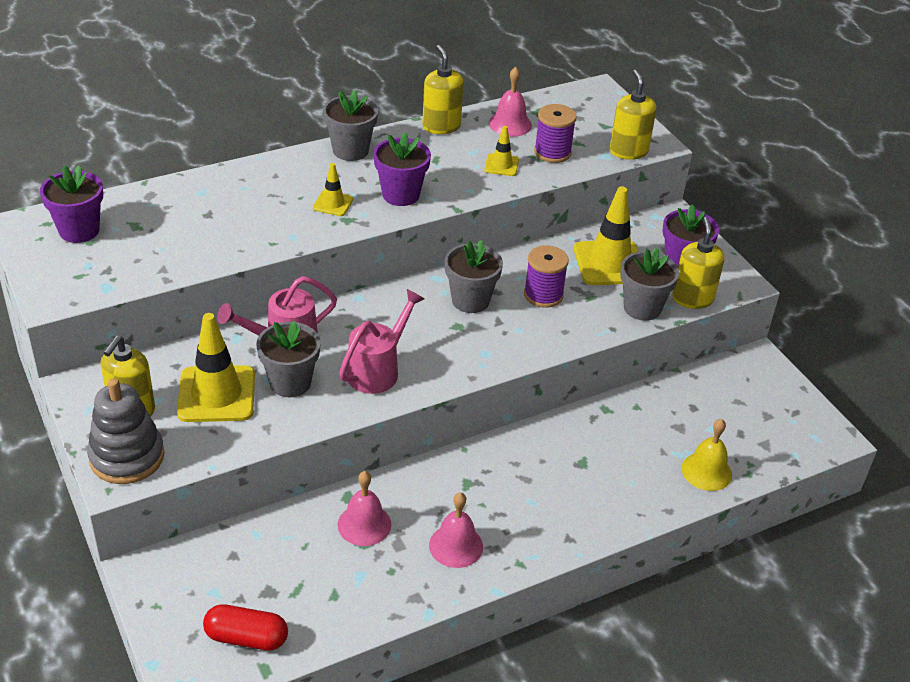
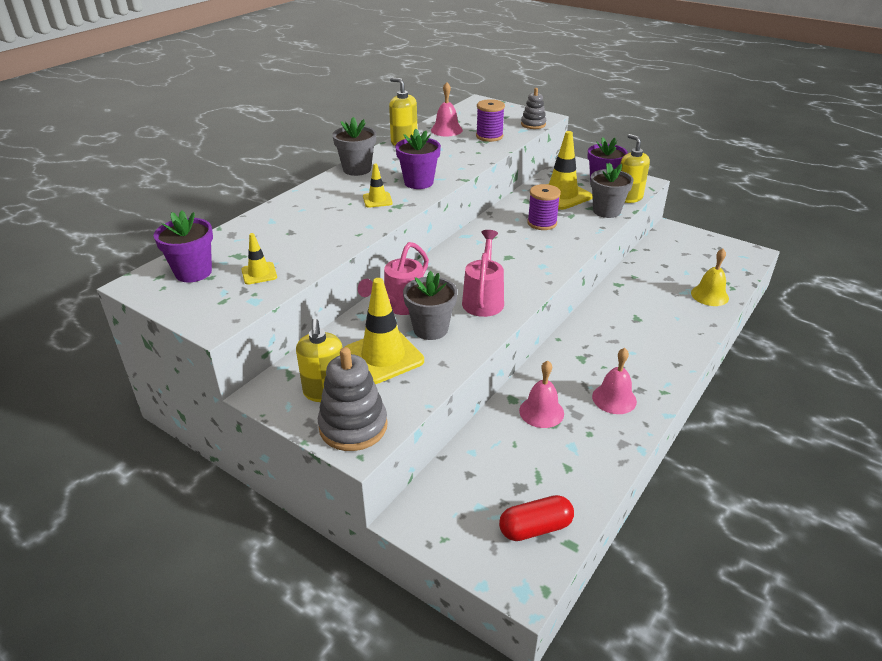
camera: 25 degrees left, 5 degrees down
grey flower pot [445,240,503,313] -> none
yellow traffic cone [484,126,519,176] -> yellow traffic cone moved to [241,233,277,284]
yellow soap dispenser [610,69,657,160] -> grey stacking toy [521,88,546,129]

